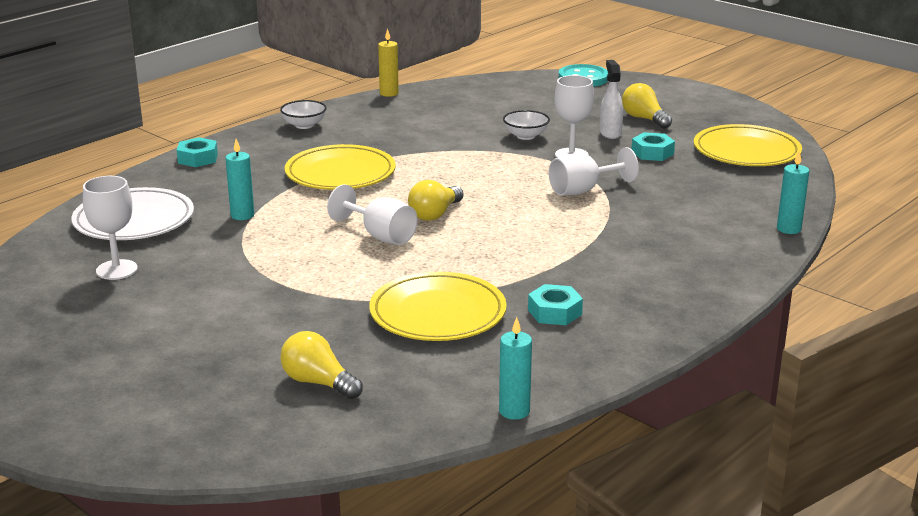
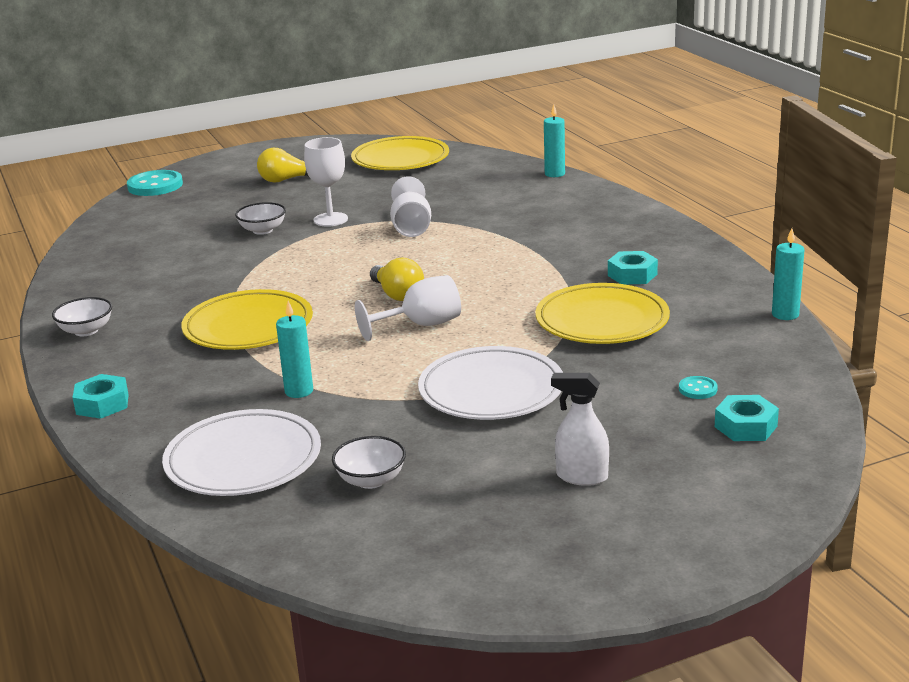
camera: 65 degrees left, 0 degrees up
white goblet [83,176,138,280] -> white bowl [332,436,406,489]
yellow light bulb [280,331,363,399] -> turquoise button [679,376,718,399]
yellow candle [378,28,399,97] -> none
white spray bottle [600,60,623,139] -> white spray bottle moved to [551,373,609,486]
turquoise nut [632,132,675,161] -> turquoise nut moved to [715,395,779,441]
none -> white plate [418,346,563,420]

